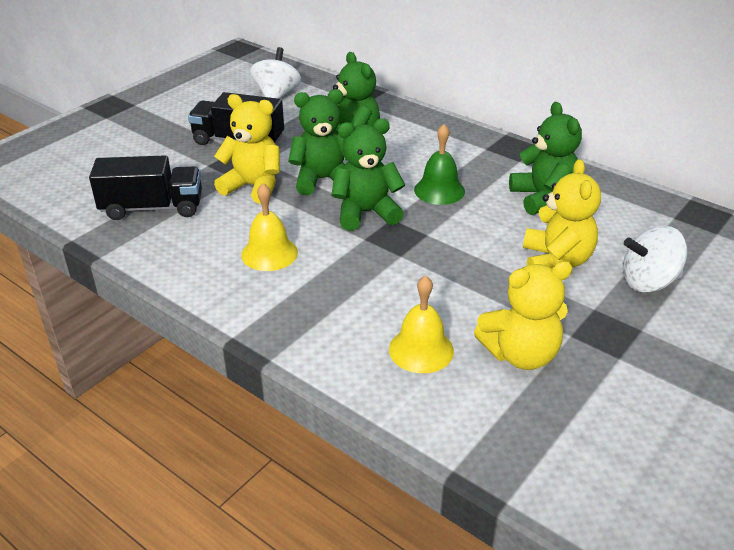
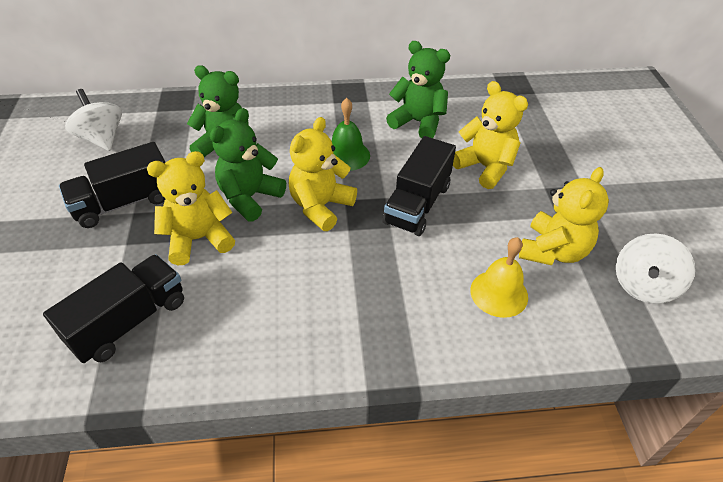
camera: 45 degrees left, 10 degrees up
yellow bell [241,183,298,271] -> none
green teddy bear [331,118,405,231] -> yellow teddy bear [289,117,357,231]
white spinning top [623,226,687,293] -> white spinning top moved to [616,233,695,304]
none -> black truck [382,136,456,236]

